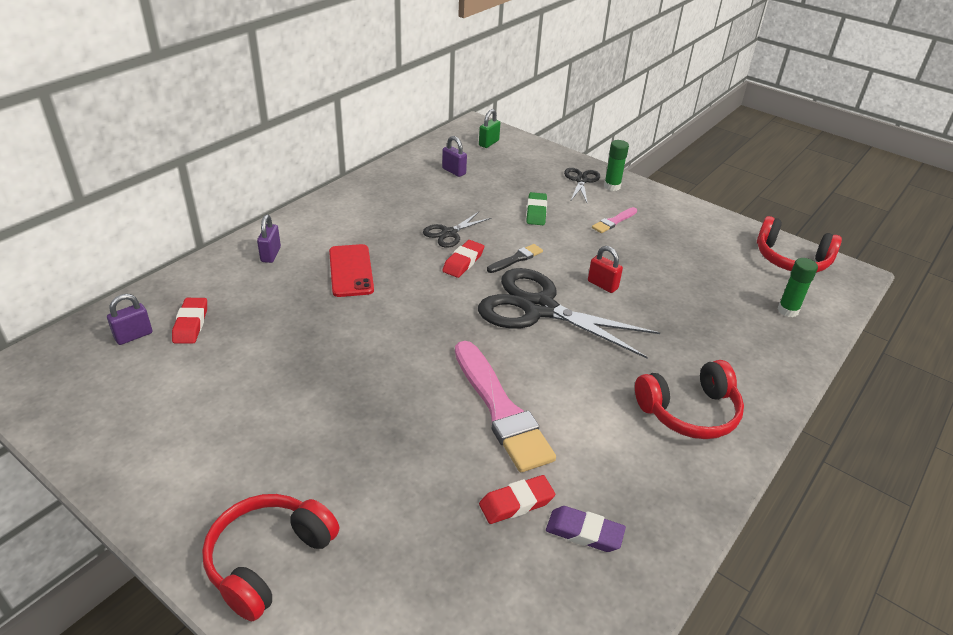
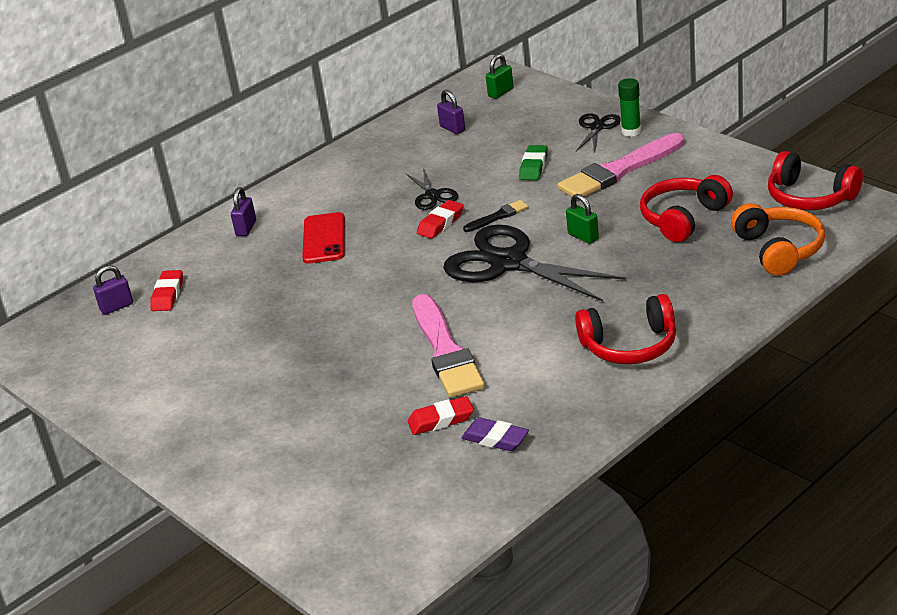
camera: 15 degrees right, 5 degrees down
red headphones [202,494,339,621] -> red headphones moved to [640,175,733,242]
black scissors [423,212,491,248] -> black scissors turned 75 degrees counterclockwise [405,168,458,210]
red padlock [588,246,623,293] -> green padlock [566,194,599,244]
pink brush [592,207,637,233] -> pink brush [558,133,684,200], size x2.15
green glue stick [777,258,818,317] -> orange headphones [731,203,825,276]

